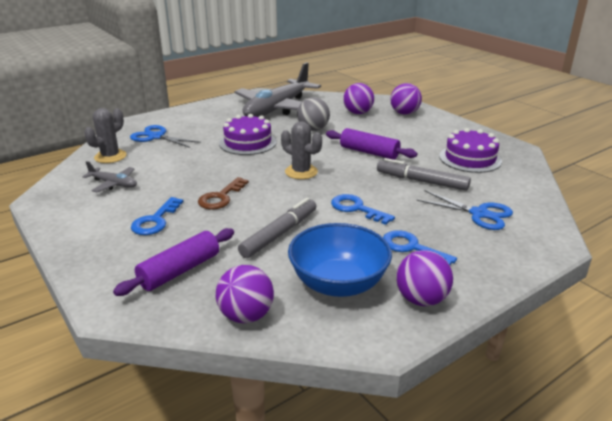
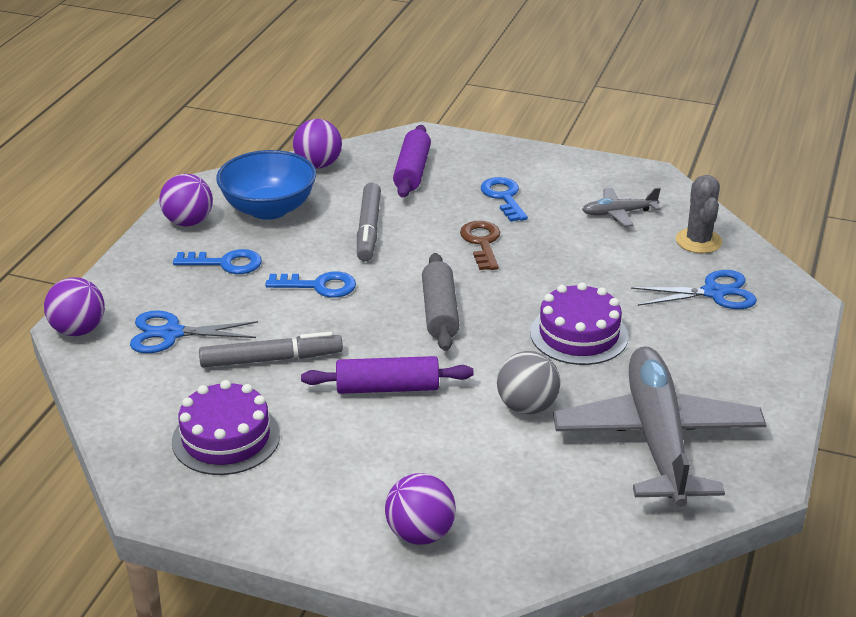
camera: 145 degrees right, 5 degrees up
grey cactus [281,121,322,179] -> grey rolling pin [422,253,460,351]
purple ball [343,83,374,114] -> purple ball moved to [44,277,105,336]

